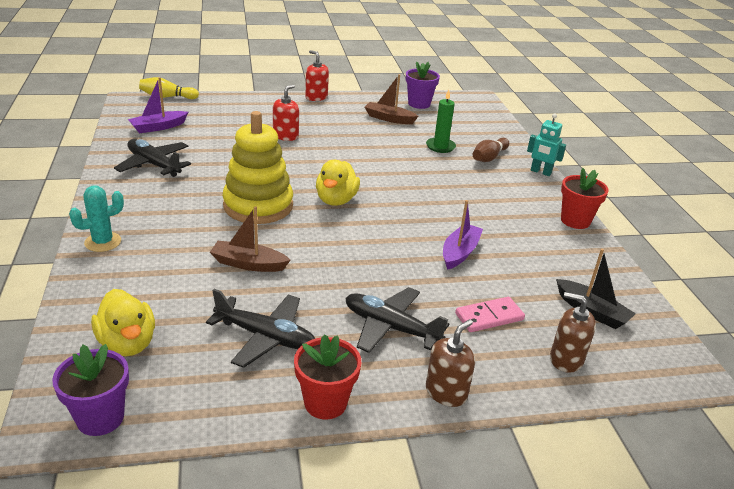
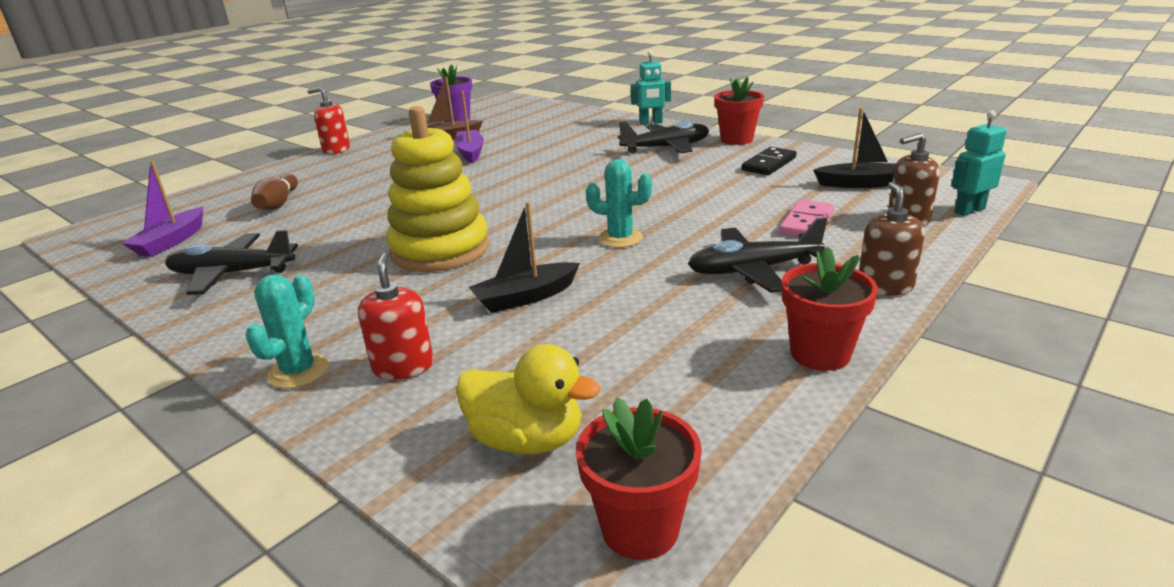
camera: 35 degrees left, 5 degrees down
purple flower pot [52,344,129,436] -> red flower pot [576,397,702,560]
yellow bowling pin [139,77,199,99] -> none
black plane [206,289,315,368] -> black plane moved to [617,121,709,154]
brown boat [210,206,290,272] -> black boat [469,202,580,313]
red soap dispenser [273,84,299,141] -> red soap dispenser moved to [358,253,433,380]
yellow duck [316,160,360,206] -> none
green candle [426,90,456,153] -> none
purple boat [443,200,483,270] -> purple boat moved to [454,91,484,163]
brown bowling pin [473,138,509,162] -> brown bowling pin moved to [251,174,298,210]
none -> turquoise cactus [586,159,652,248]
none -> black domino [742,147,796,175]
none -> turquoise robot [951,110,1007,216]

